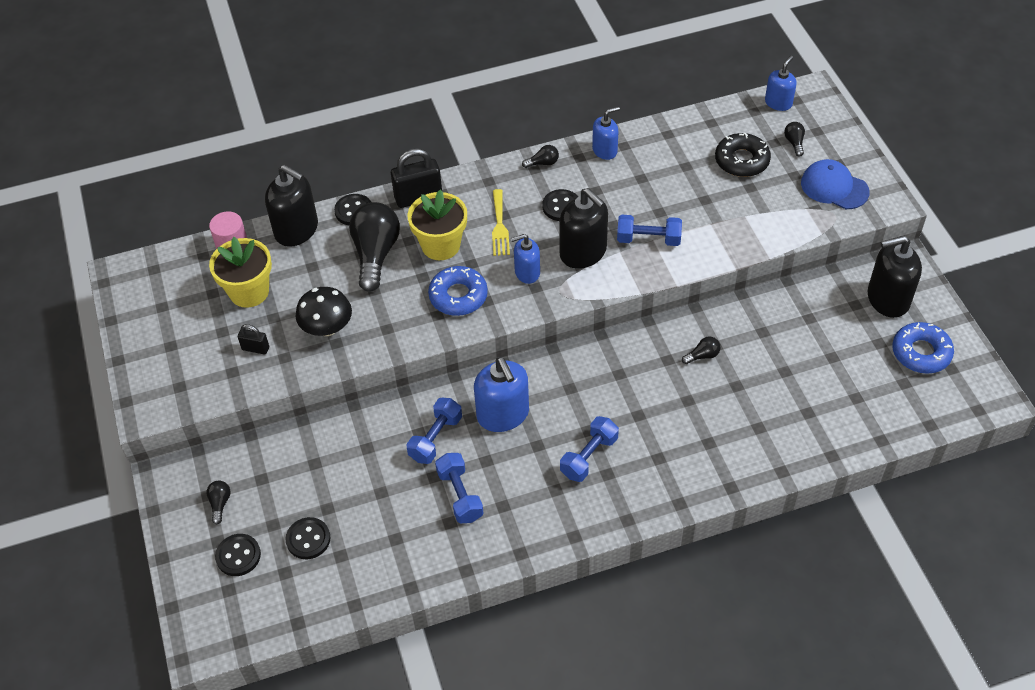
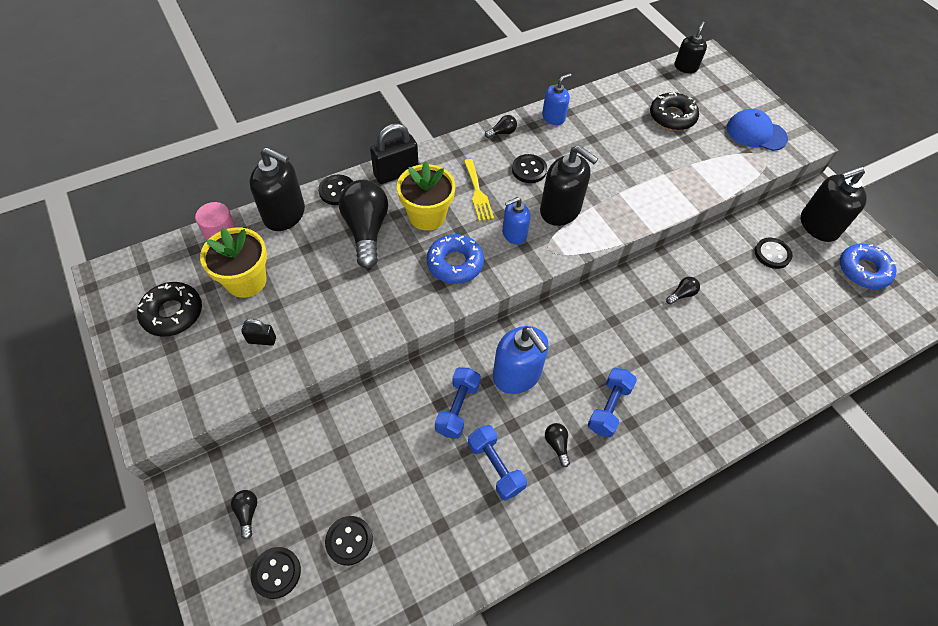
camera: 15 degrees left, 5 degrees up
black mushroom [296,287,352,336] -> none
blue dumbbell [617,215,682,246] -> none
blue soap dispenser [765,56,797,111] -> black soap dispenser [674,21,707,73]
black light bulb [784,122,805,157] -> black light bulb moved to [545,423,570,467]
none -> black donut [137,282,202,337]
none -> black button [755,238,792,269]

